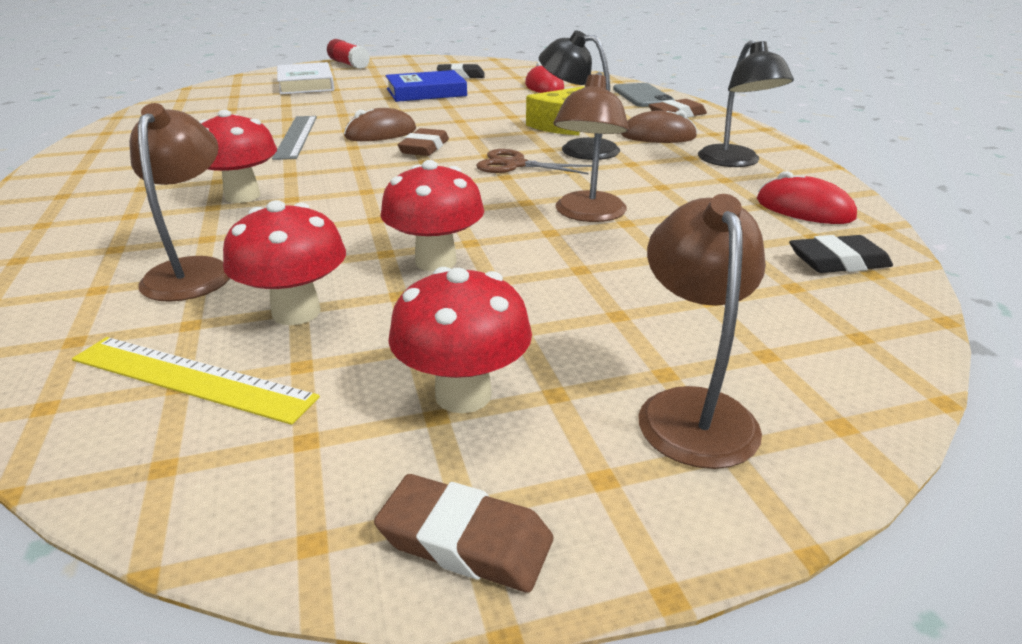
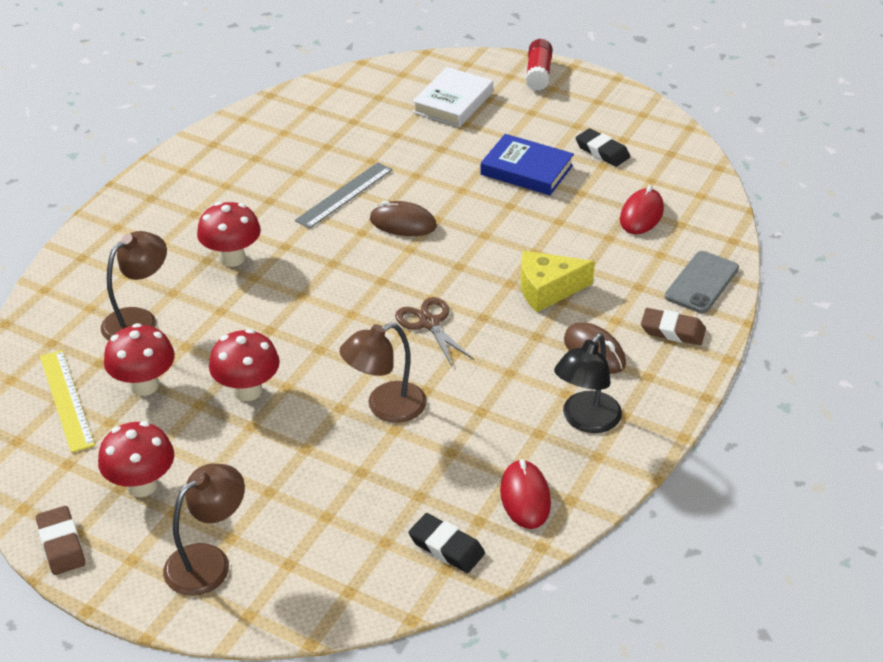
camera: 45 degrees right, 10 degrees up
brown eraser [398,128,449,156] -> none
black lamp [539,30,620,160] -> none

